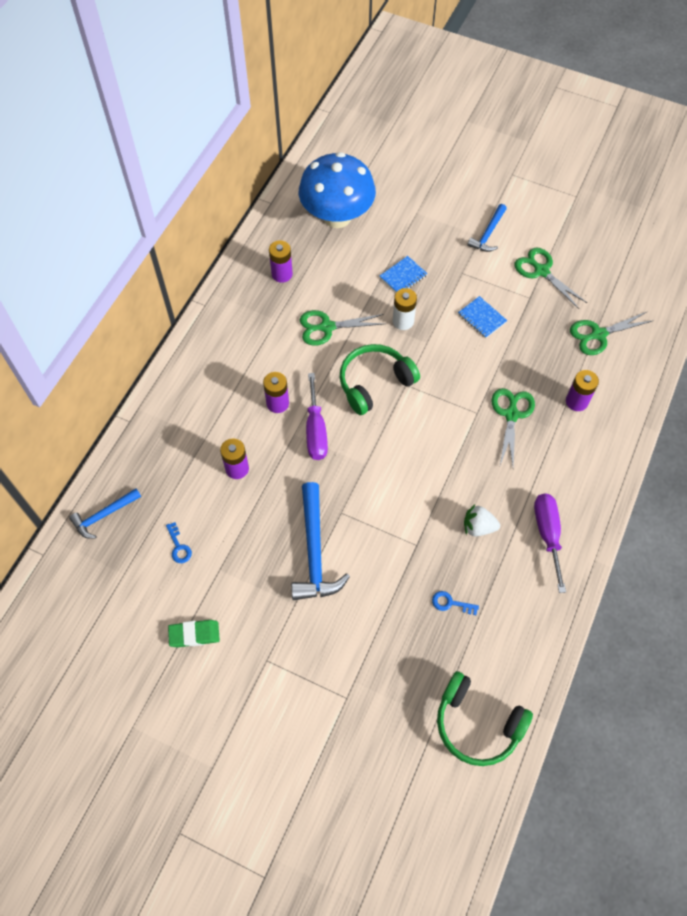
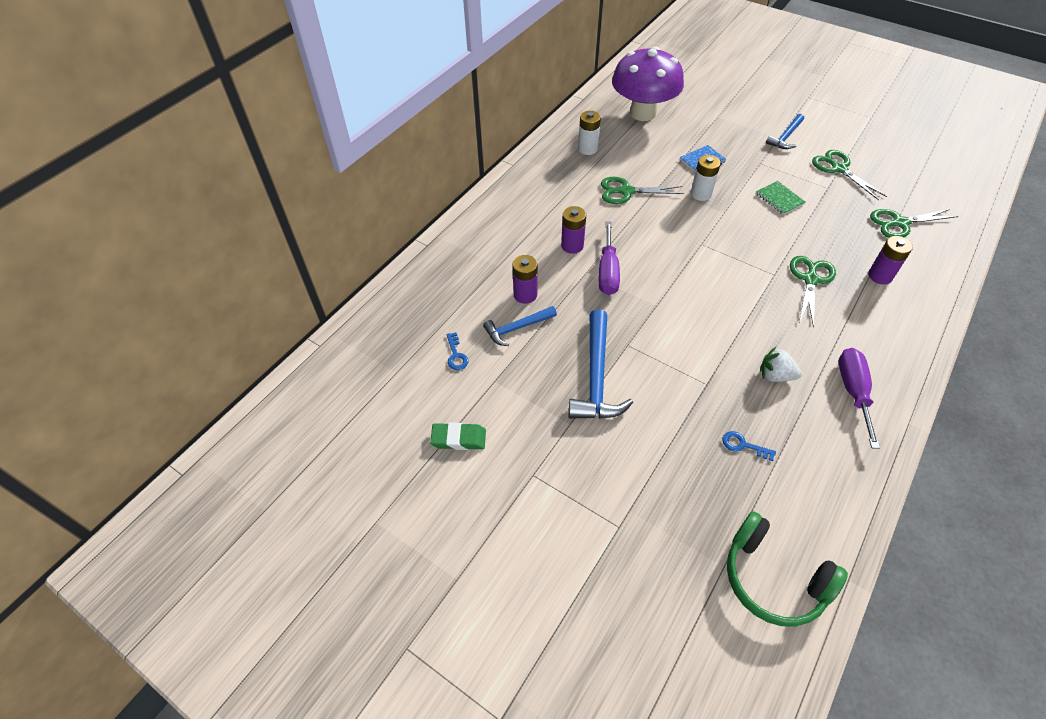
camera: 10 degrees right, 10 degrees down
blue hammer [69,488,141,539] -> blue hammer moved to [483,306,557,346]
purple battery [269,240,293,283] -> white battery [578,111,601,155]
blue mushroom [299,152,376,228] -> purple mushroom [612,46,684,121]
green headphones [340,344,420,415] -> none
blue notebook [458,296,507,338] -> green notebook [756,181,805,215]

